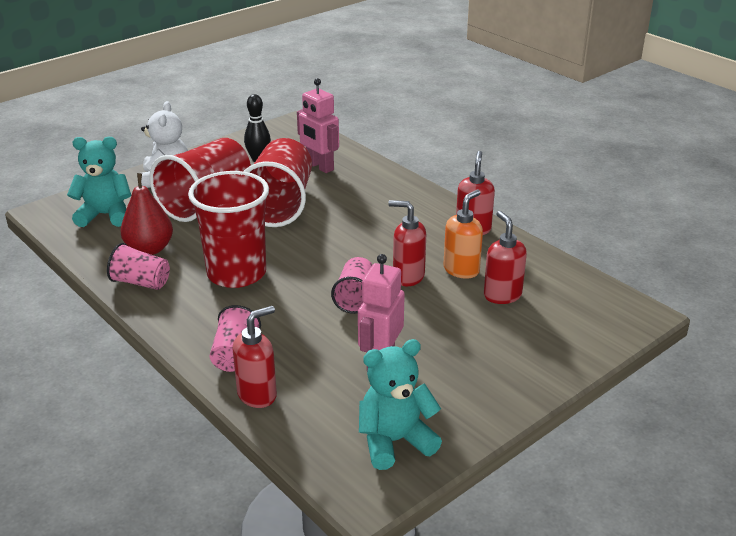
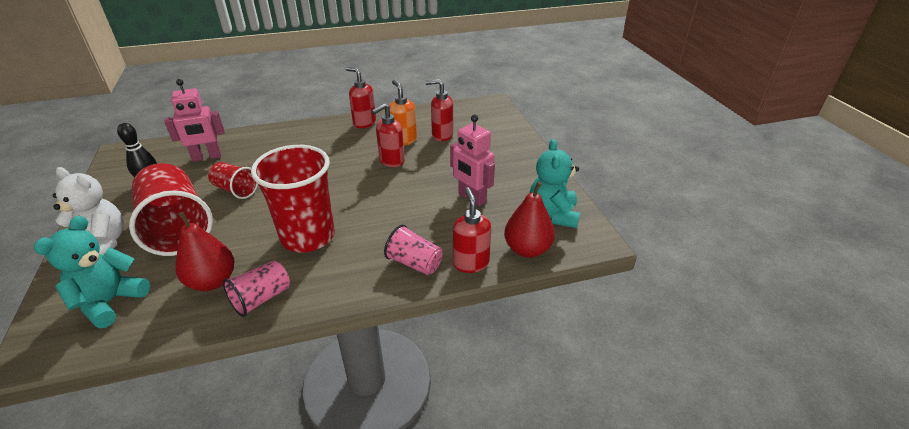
camera: 65 degrees left, 5 degrees up
red cup [244,138,312,227] -> red cup [208,162,258,199], size x0.52
pink cup [331,257,373,314] -> none
none -> red pear [504,182,555,258]

